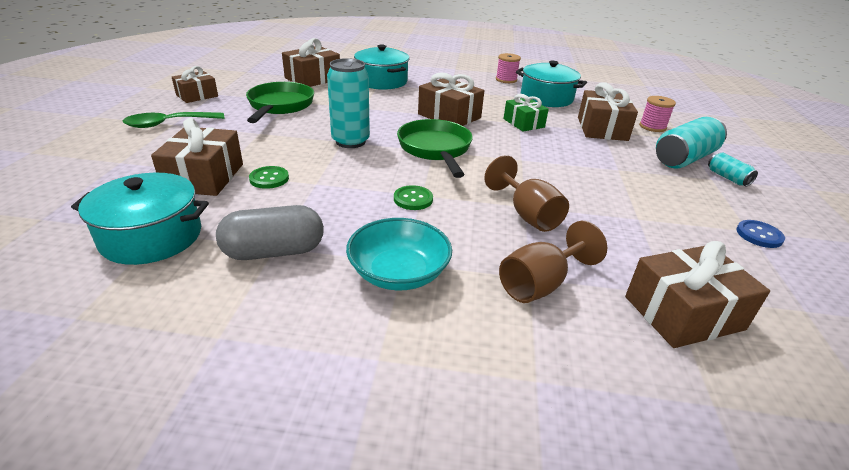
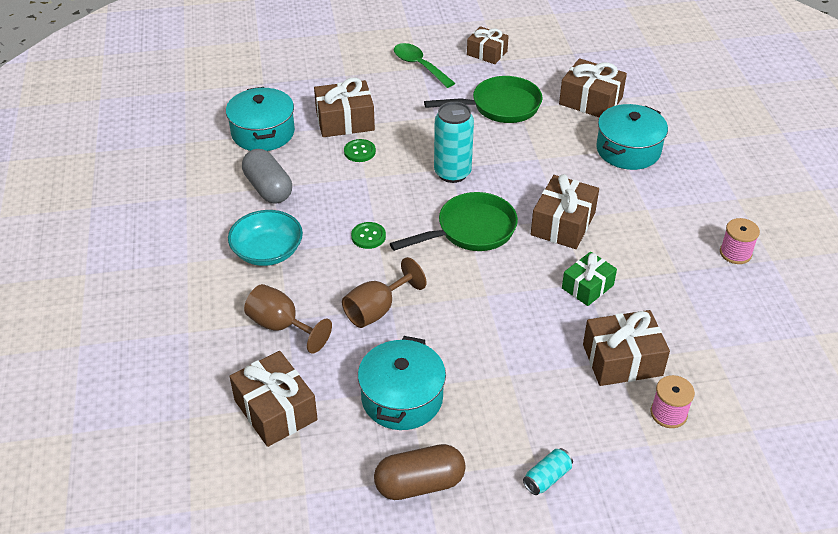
camera: 75 degrees right, 10 degrees up
turquoise pot [516,61,587,107] -> turquoise pot moved to [358,336,446,430]
turquoise can [656,117,727,168] -> none
blue button [736,220,785,248] -> brown capsule [374,444,466,500]

